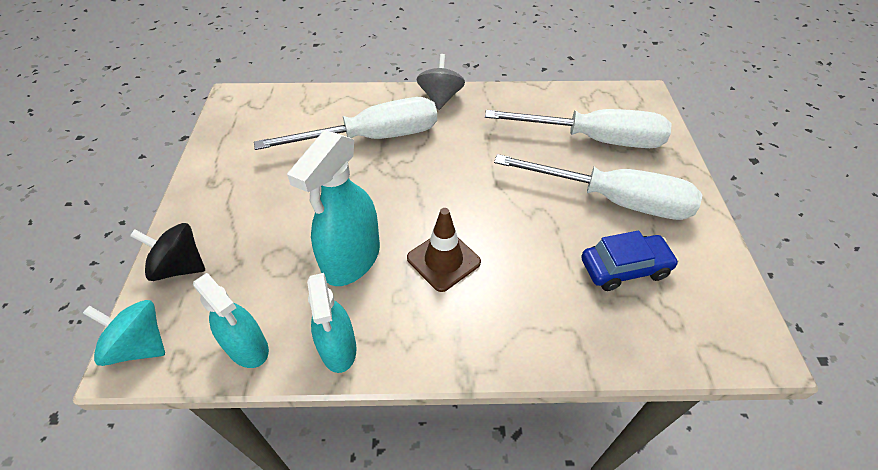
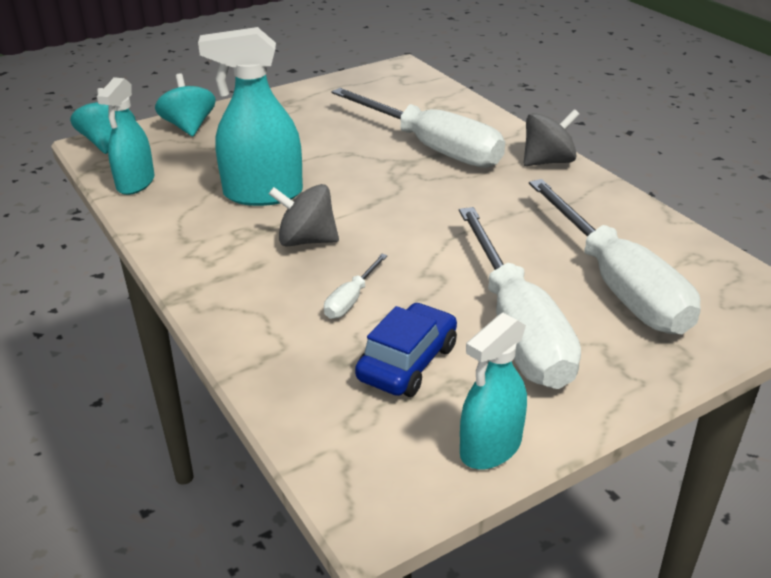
camera: 60 degrees right, 15 degrees down
black spinning top [130,223,205,281] -> turquoise spinning top [155,73,216,136]
turquoise spray bottle [307,273,357,373] -> turquoise spray bottle moved to [460,313,527,469]
brown traffic cone [407,208,481,292] -> grey spinning top [269,184,339,247]
blue car [581,231,679,291] -> blue car turned 105 degrees counterclockwise [355,303,457,397]
none -> white screwdriver [324,254,388,319]

